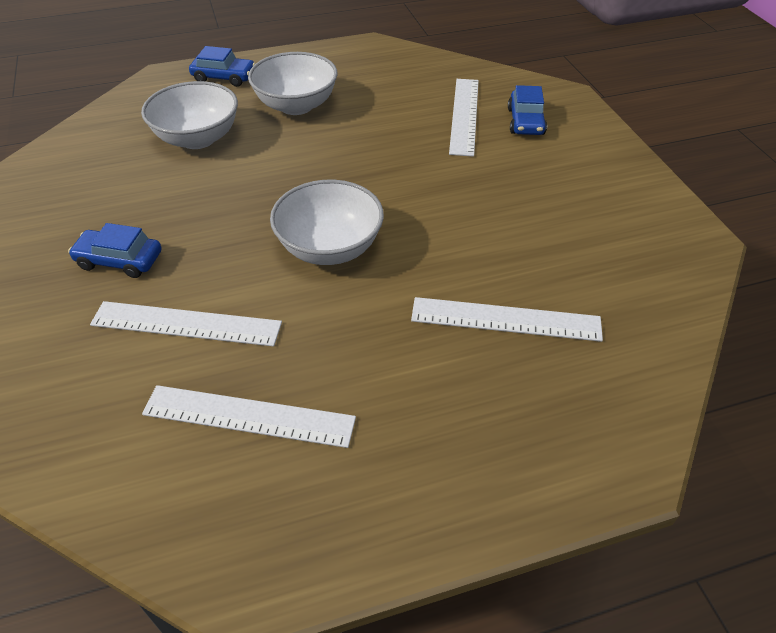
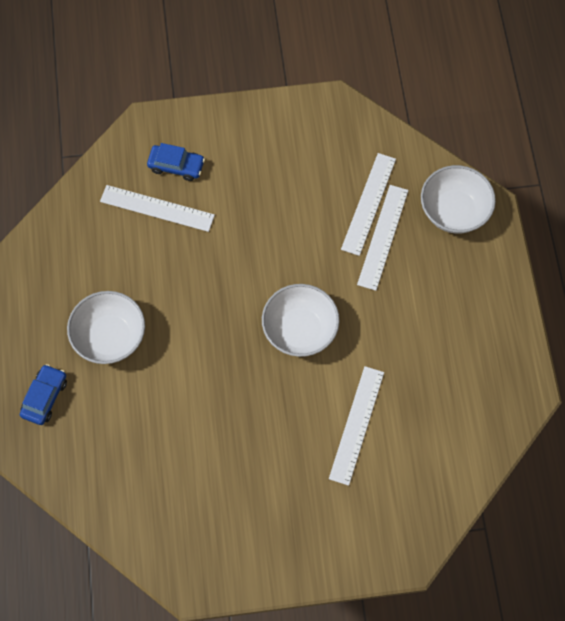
camera: 80 degrees left, 20 degrees up
blue car [68,223,161,278] -> none
white bowl [141,81,238,149] -> white bowl moved to [421,165,496,234]
white ruler [142,385,356,448] -> white ruler moved to [341,153,396,256]

